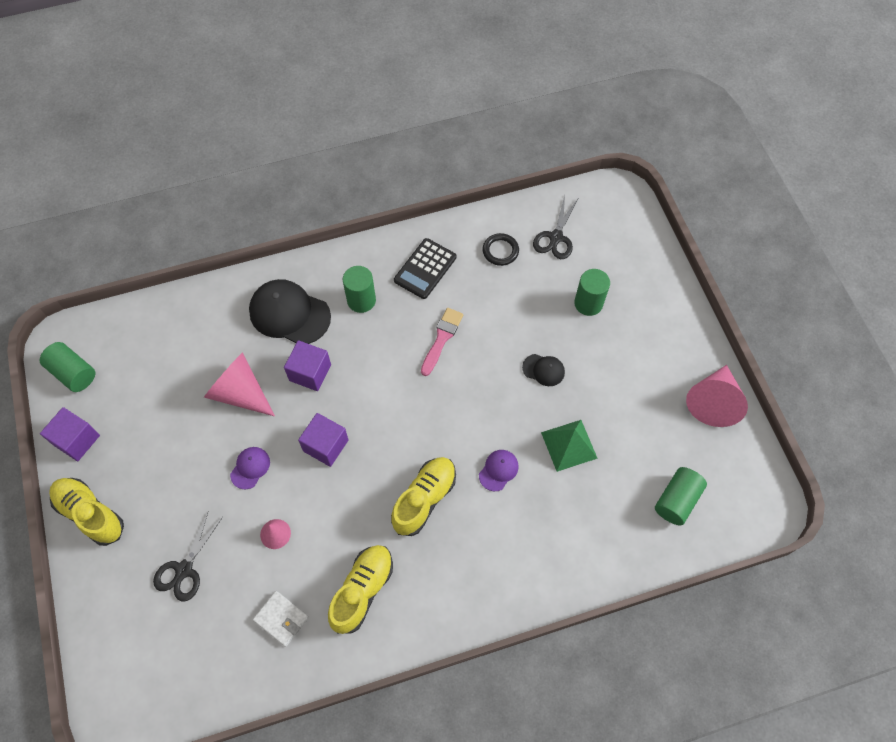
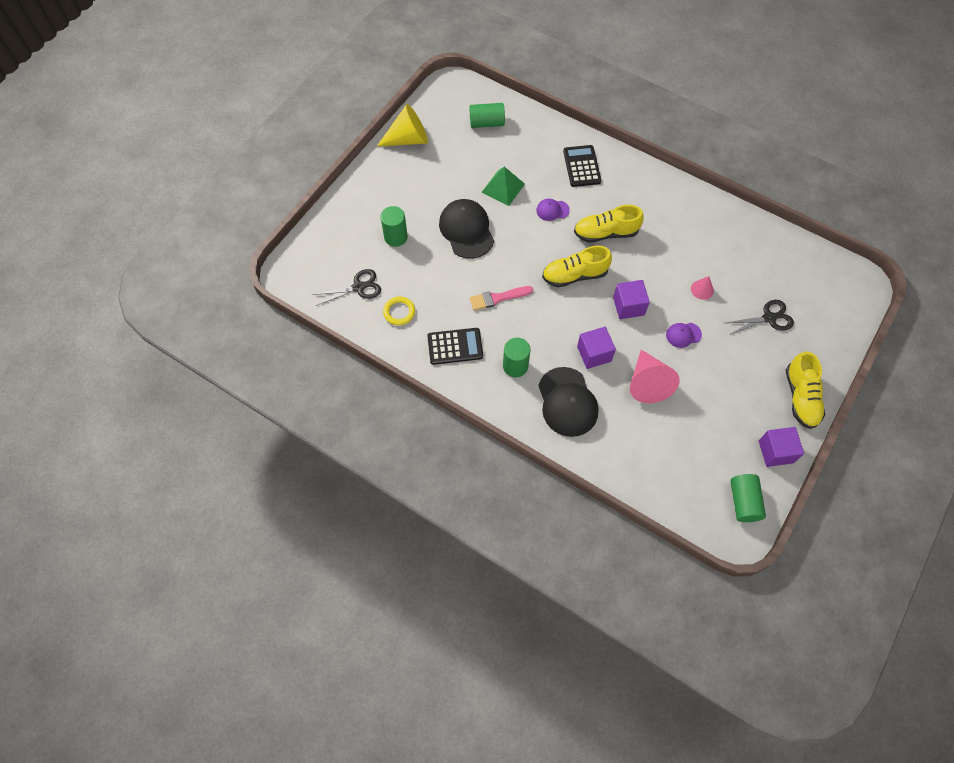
camera: 130 degrees left, 0 degrees up
white wallet [253,591,309,647] -> none
yellow shoe [328,545,393,634] -> yellow shoe moved to [542,246,612,287]
black ring [482,233,519,266] -> yellow ring [383,297,415,325]
black cap [522,354,565,386] -> black cap [439,199,494,259], size x2.02
pink cone [686,365,748,427] -> yellow cone [377,104,428,146]
none -> black calculator [563,145,601,187]

